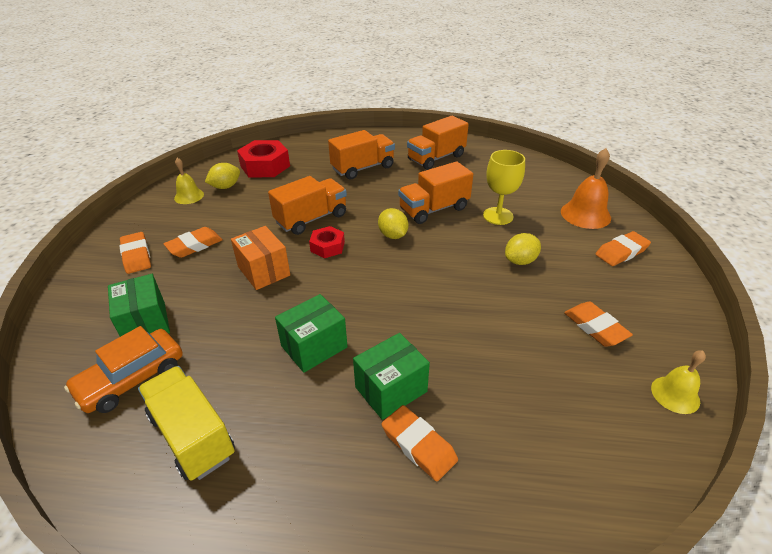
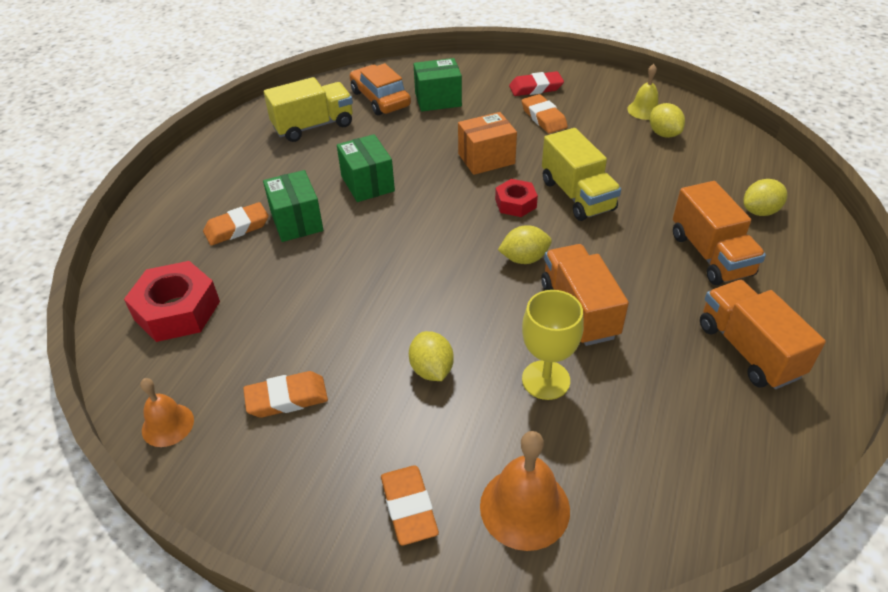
camera: 105 degrees right, 5 degrees up
orange eraser [120,232,151,274] -> red eraser [509,71,564,96]
red nut [237,140,290,177] -> red nut moved to [124,261,220,342]
orange truck [268,176,347,235] -> yellow truck [542,128,621,221]
yellow bell [651,350,706,414] -> orange bell [140,378,194,447]
none -> yellow lemon [743,179,787,216]

